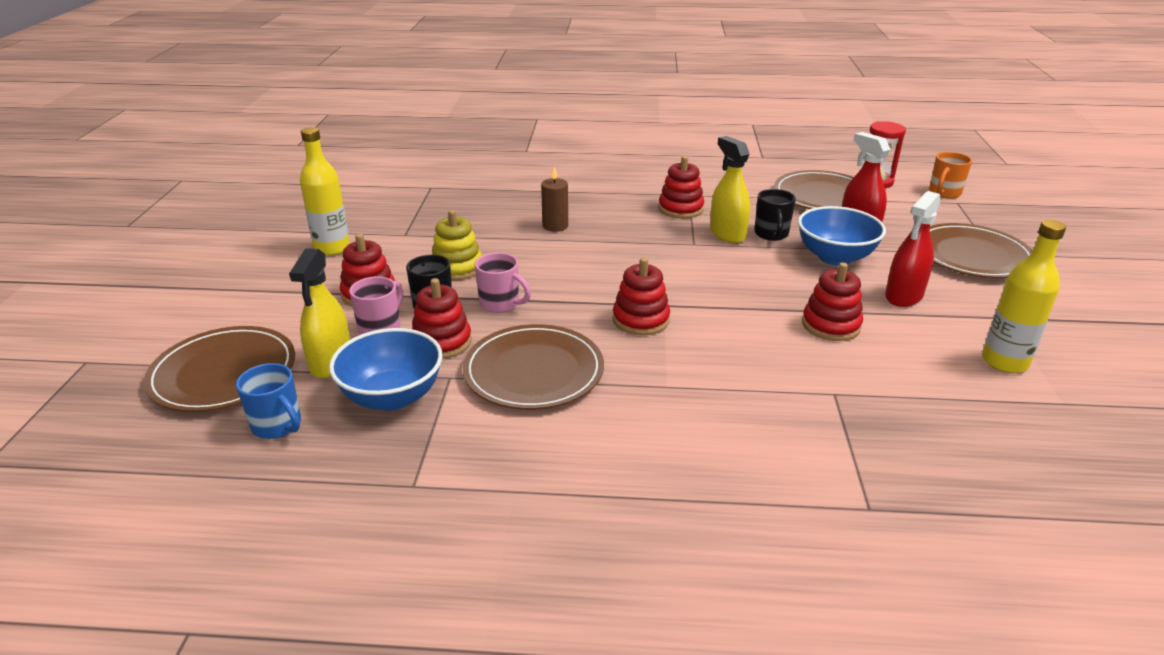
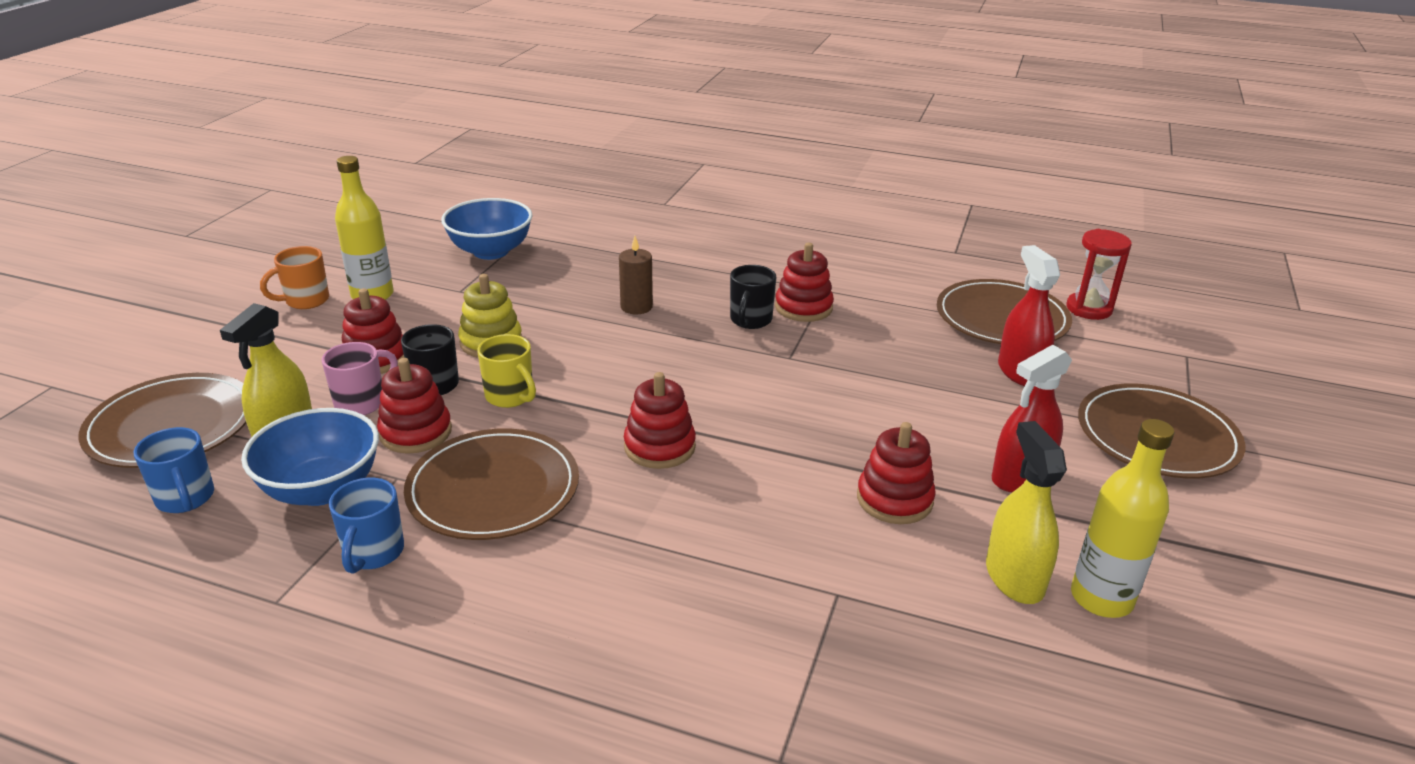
camera: 15 degrees right, 0 degrees up
pink mug [475,253,531,313] -> yellow mug [477,334,536,408]
yellow spray bottle [710,136,750,243] -> yellow spray bottle moved to [986,421,1067,604]
black mug [754,189,796,241] -> black mug moved to [730,265,776,329]
blue bowl [798,206,886,266] -> blue bowl moved to [441,198,533,260]
orange mug [929,152,972,199] -> orange mug moved to [260,246,329,309]
none -> blue mug [329,478,404,574]

